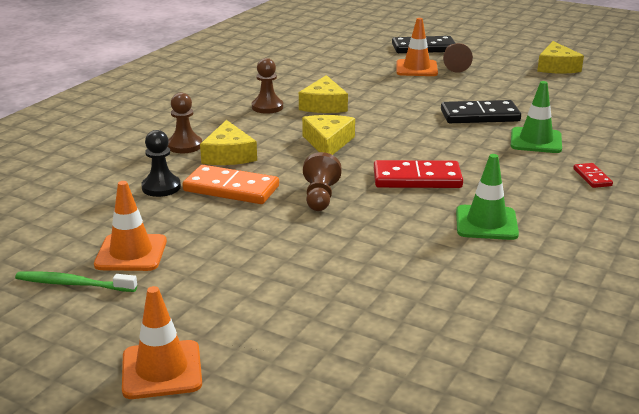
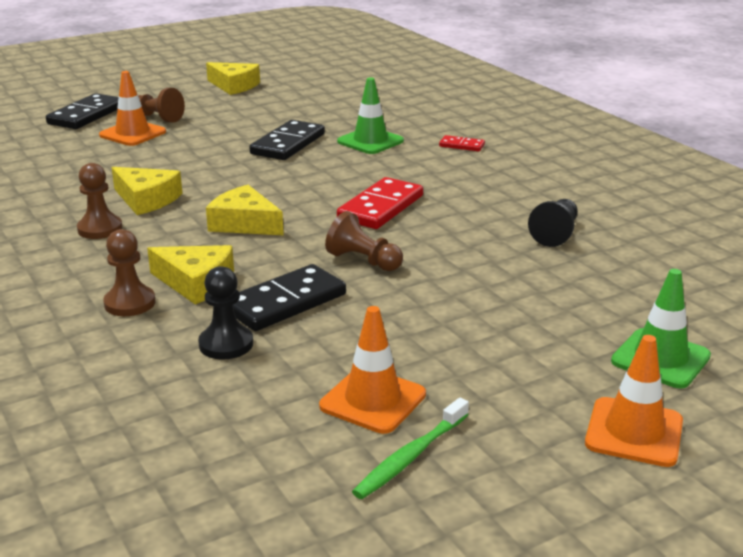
camera: 60 degrees left, 0 degrees up
orange domino [182,165,279,204] -> black domino [233,264,346,331]
green traffic cone [456,154,519,240] -> green traffic cone moved to [611,269,711,388]
none -> black pawn [528,199,578,247]

